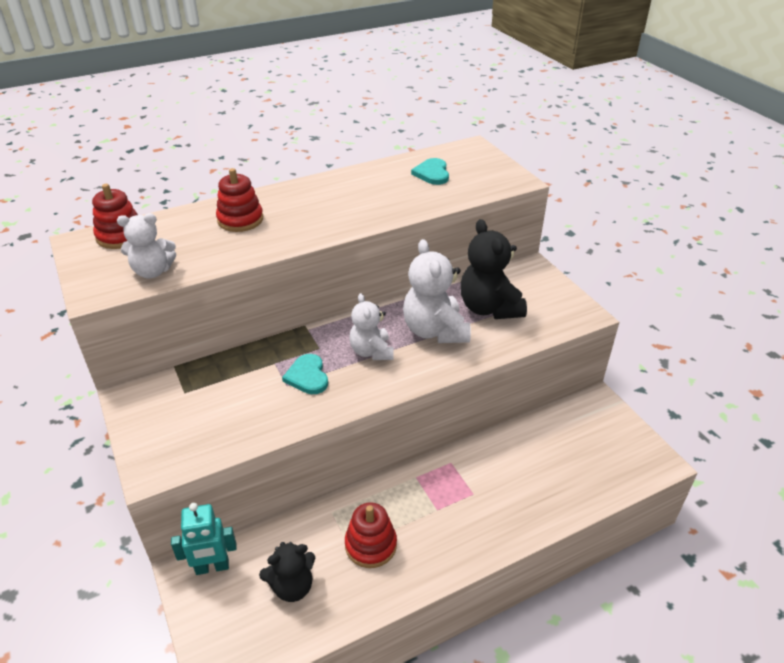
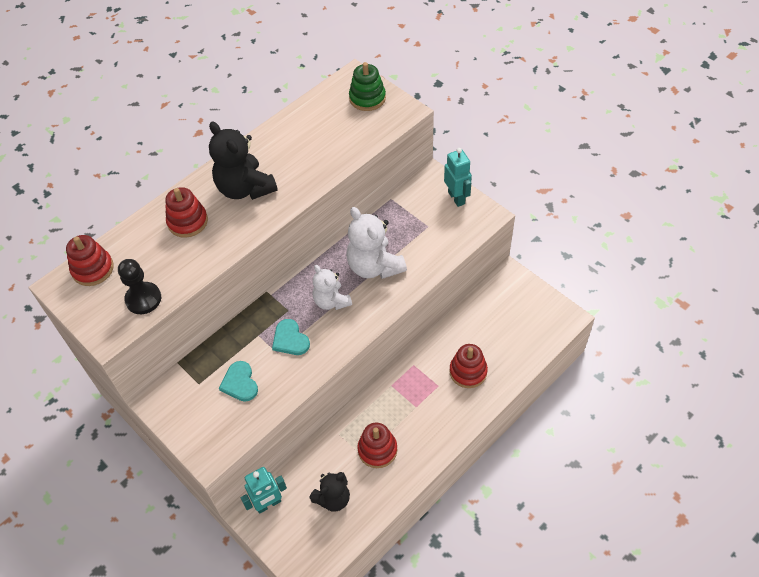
camera: 15 degrees left, 15 degrees up
white teddy bear [117,213,176,278] -> black pawn [118,259,161,314]
turquoise heart [411,158,449,185] -> turquoise heart moved to [219,361,258,402]
black teddy bear [461,219,527,319] -> black teddy bear moved to [209,121,278,200]
none -> green stacking toy [349,62,386,111]
none -> turquoise robot [444,148,472,207]
none -> red stacking toy [449,344,488,388]

